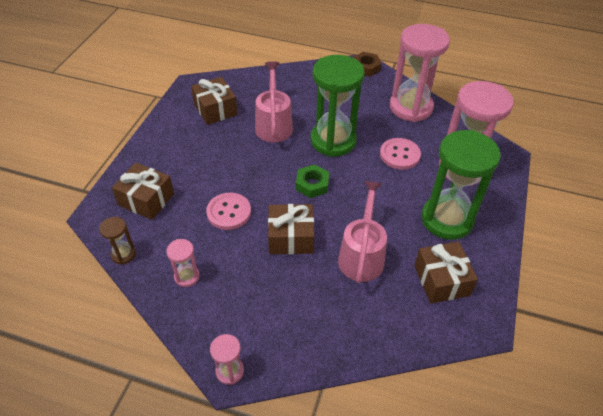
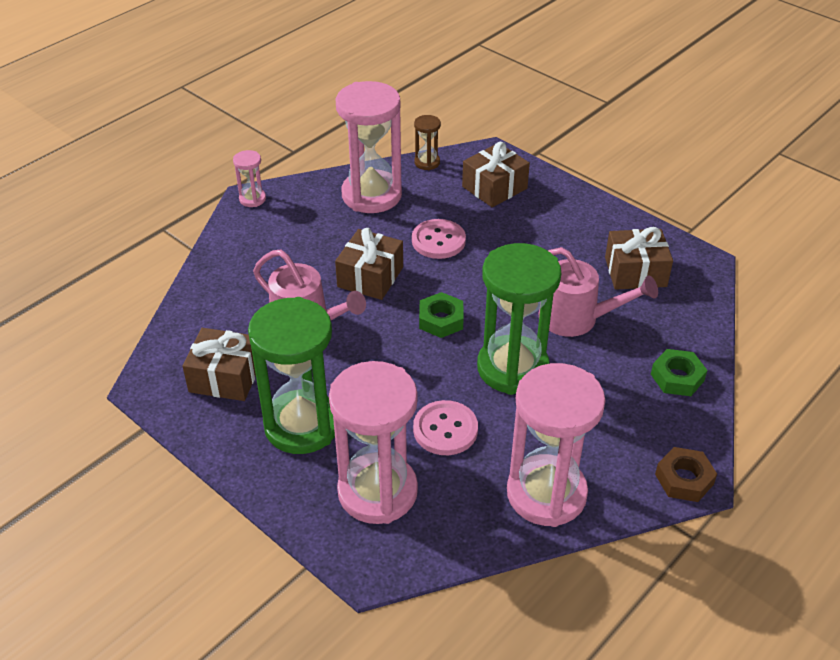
camera: 115 degrees right, 5 degrees down
pink hourglass [166,239,200,287] -> pink hourglass [336,81,402,213], size x2.26
none -> green nut [651,349,707,396]

